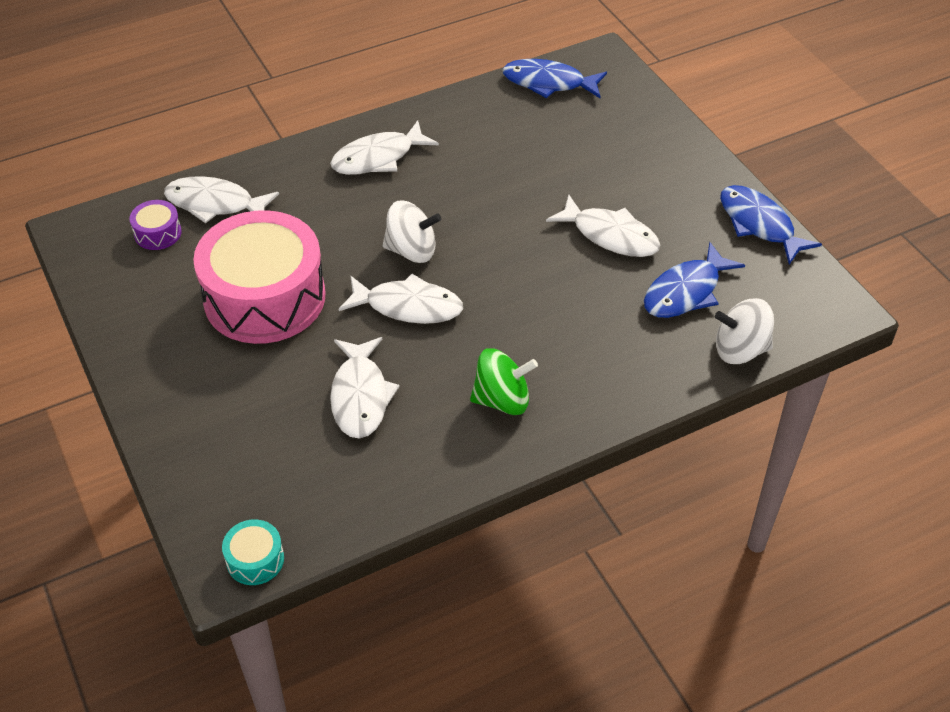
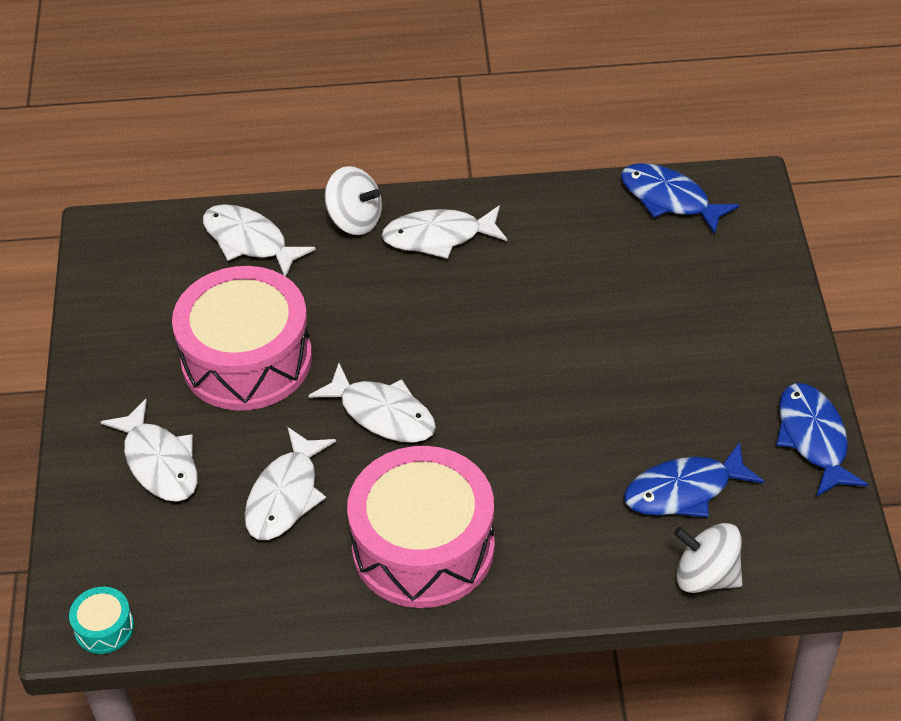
camera: 25 degrees right, 0 degrees up
purple drum [130,200,182,250] -> none
white spinning top [383,200,441,263] -> white spinning top moved to [325,166,382,235]
green spinning top [470,348,538,415] -> pink drum [347,446,495,608]
white fish [546,195,660,257] -> white fish moved to [101,399,197,502]

